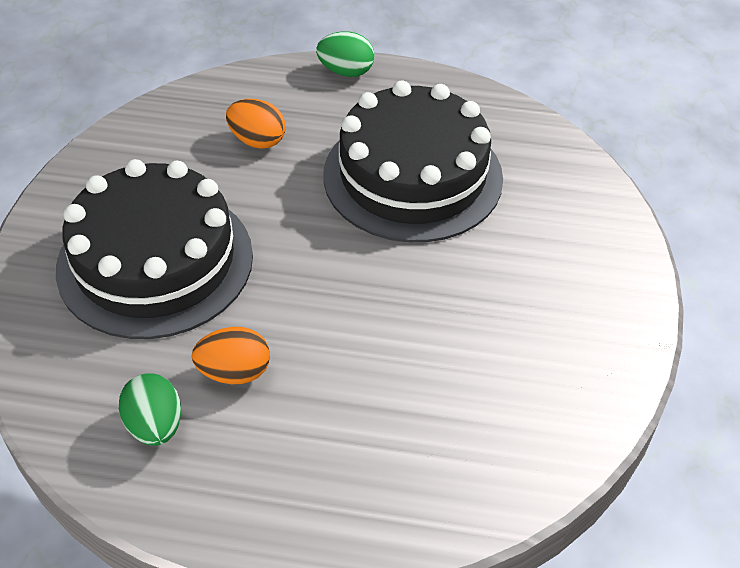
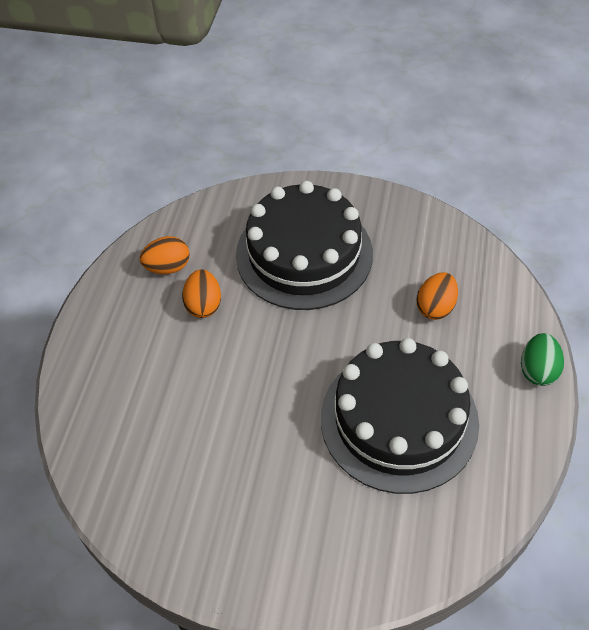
camera: 95 degrees right, 5 degrees up
green egg [119,374,181,446] -> orange egg [140,236,190,274]

